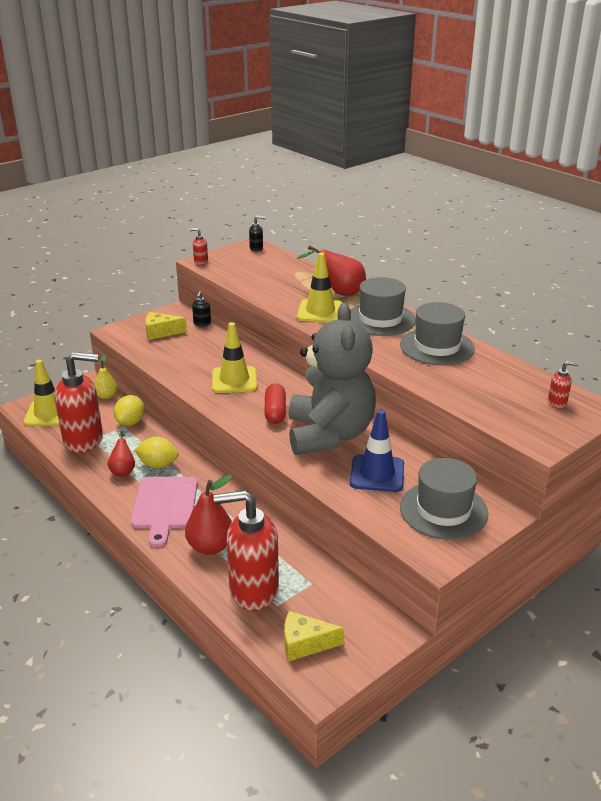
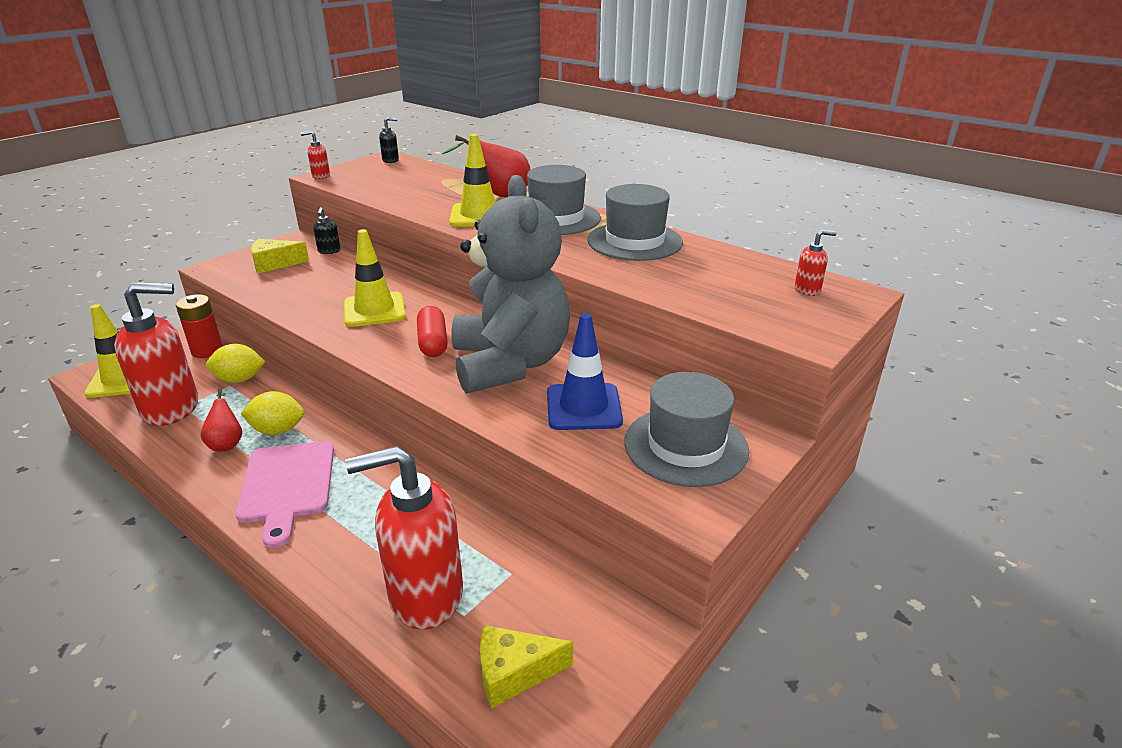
camera: 10 degrees left, 0 degrees up
yellow pear [94,355,118,399] -> red battery [176,294,223,358]
yellow lemon [114,395,145,426] -> yellow lemon turned 75 degrees clockwise [206,344,266,383]
red pear [185,475,232,555] -> none

